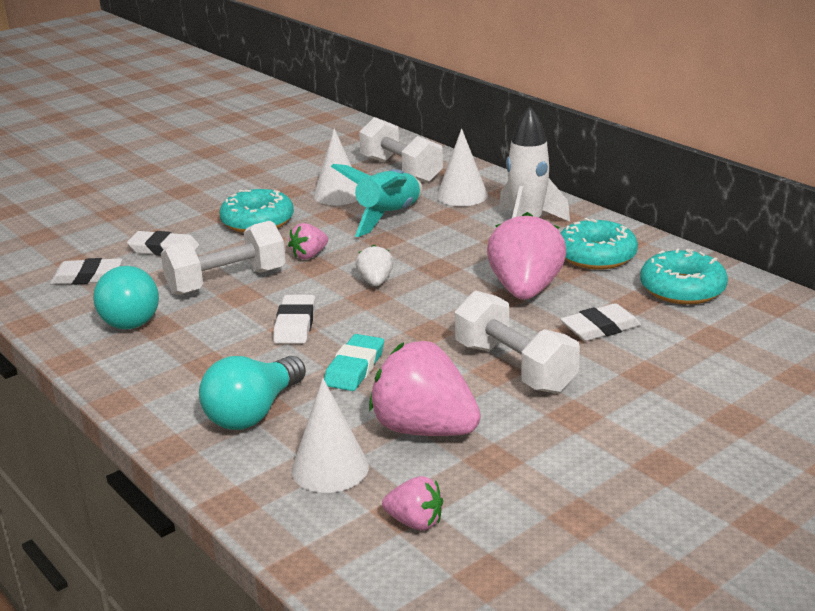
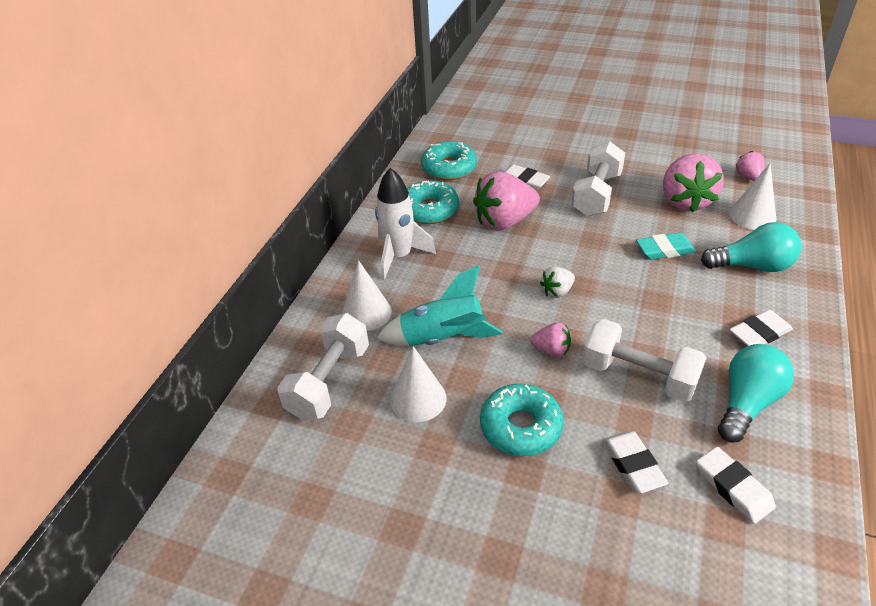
camera: 120 degrees left, 15 degrees up
white eraser [273,295,315,343] -> white eraser moved to [729,310,793,346]

